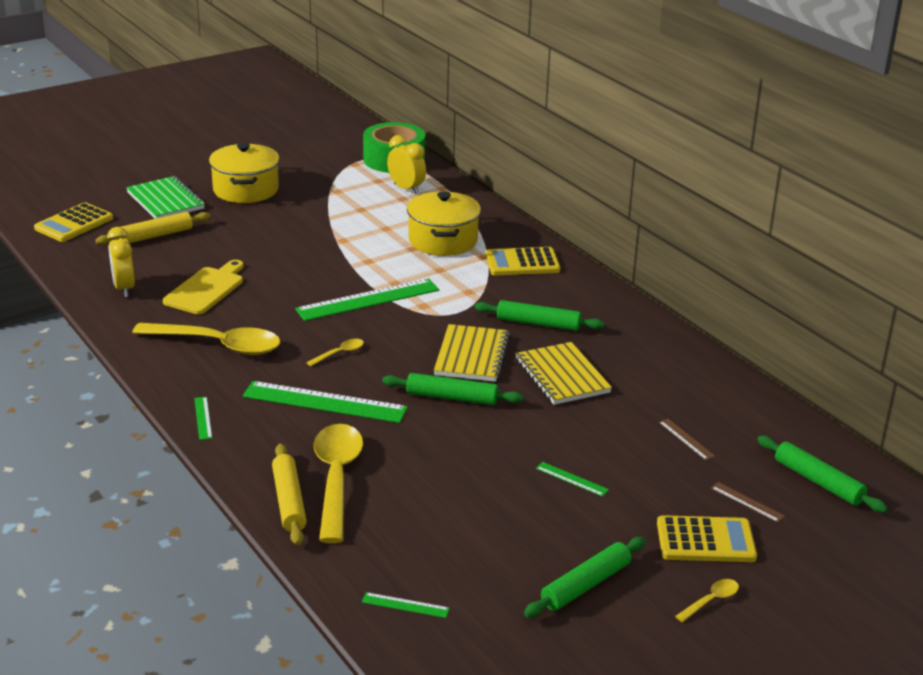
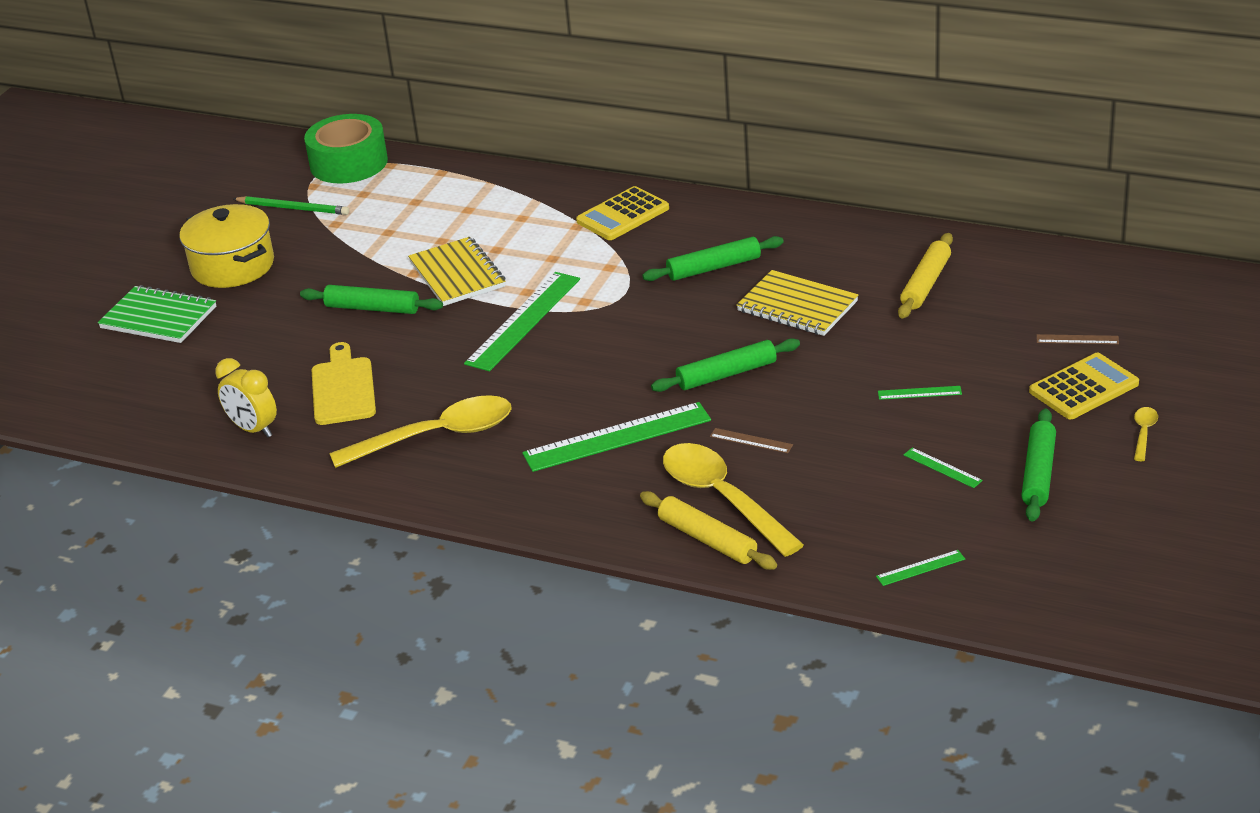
camera: 30 degrees left, 5 degrees up
yellow calculator [34,202,113,242] -> none
yellow rolling pin [95,212,211,245] -> yellow rolling pin moved to [898,233,953,318]
green ruler [194,397,212,440] -> green ruler moved to [904,448,983,488]
yellow spoon [306,339,364,366] -> none
yellow clock [387,135,426,194] -> none
yellow pot [407,191,481,256] -> none
yellow notebook [434,324,510,382] -> yellow notebook moved to [408,237,506,306]
brown ruler [659,419,715,460] -> brown ruler moved to [710,428,793,453]
green rolling pin [757,436,888,513] -> green rolling pin moved to [300,285,443,314]
none -> green pencil [233,196,349,215]

